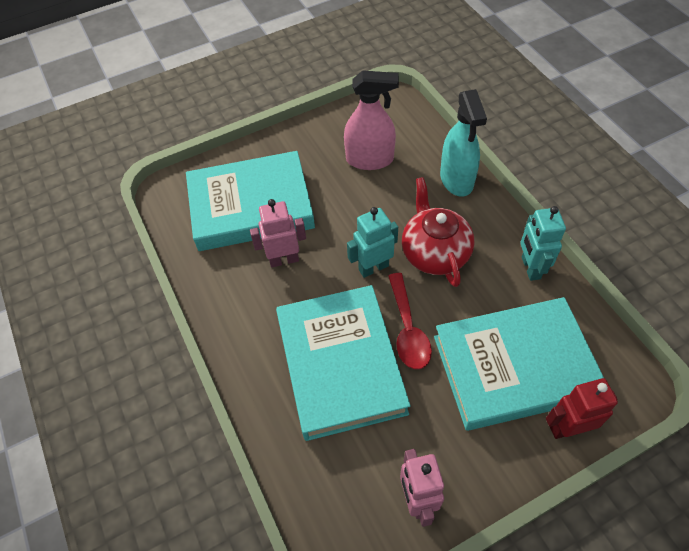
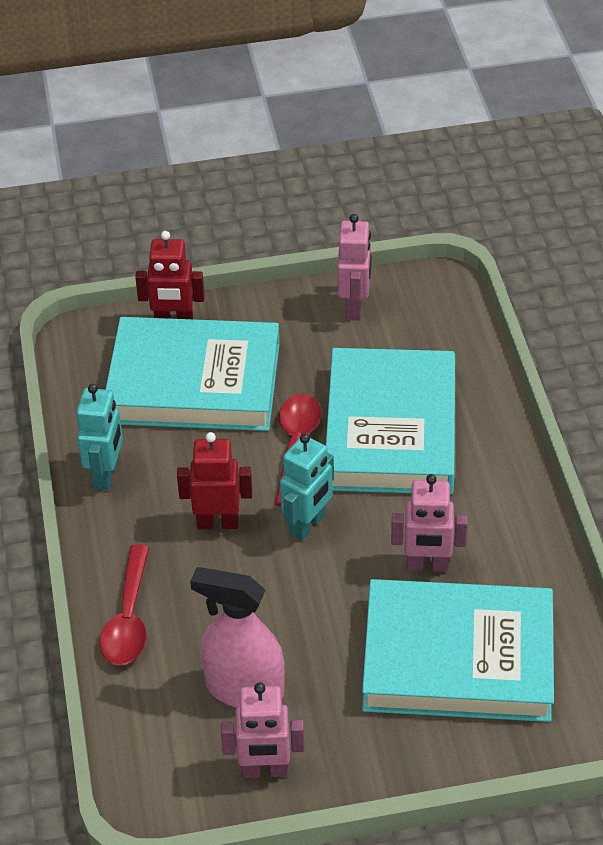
camera: 165 degrees left, 10 degrees down
turquoise robot [347,207,398,278] -> turquoise robot turned 45 degrees counterclockwise [280,434,334,541]
red teapot [402,177,474,287] -> red robot [177,432,252,529]
turquoise spray bottle [440,89,487,197] -> red spoon [100,544,150,665]
none -> pink robot [221,682,305,778]

